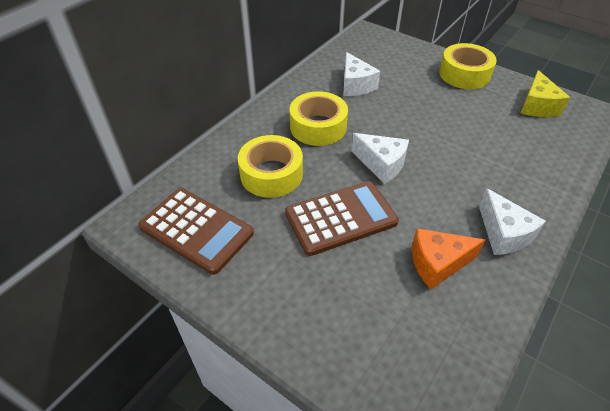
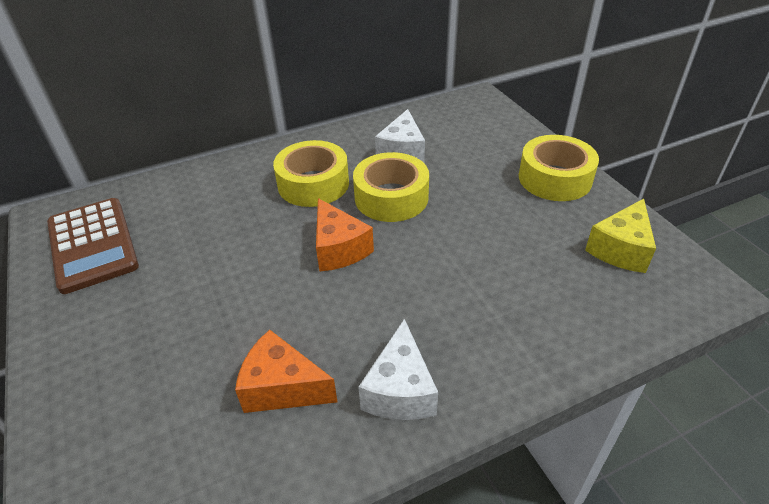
camera: 30 degrees right, 5 degrees down
yellow tape [238,135,303,198] -> yellow tape moved to [353,152,429,222]
brown calculator [285,181,399,256] -> none
white cheese [351,133,409,184] -> orange cheese [316,198,374,272]

